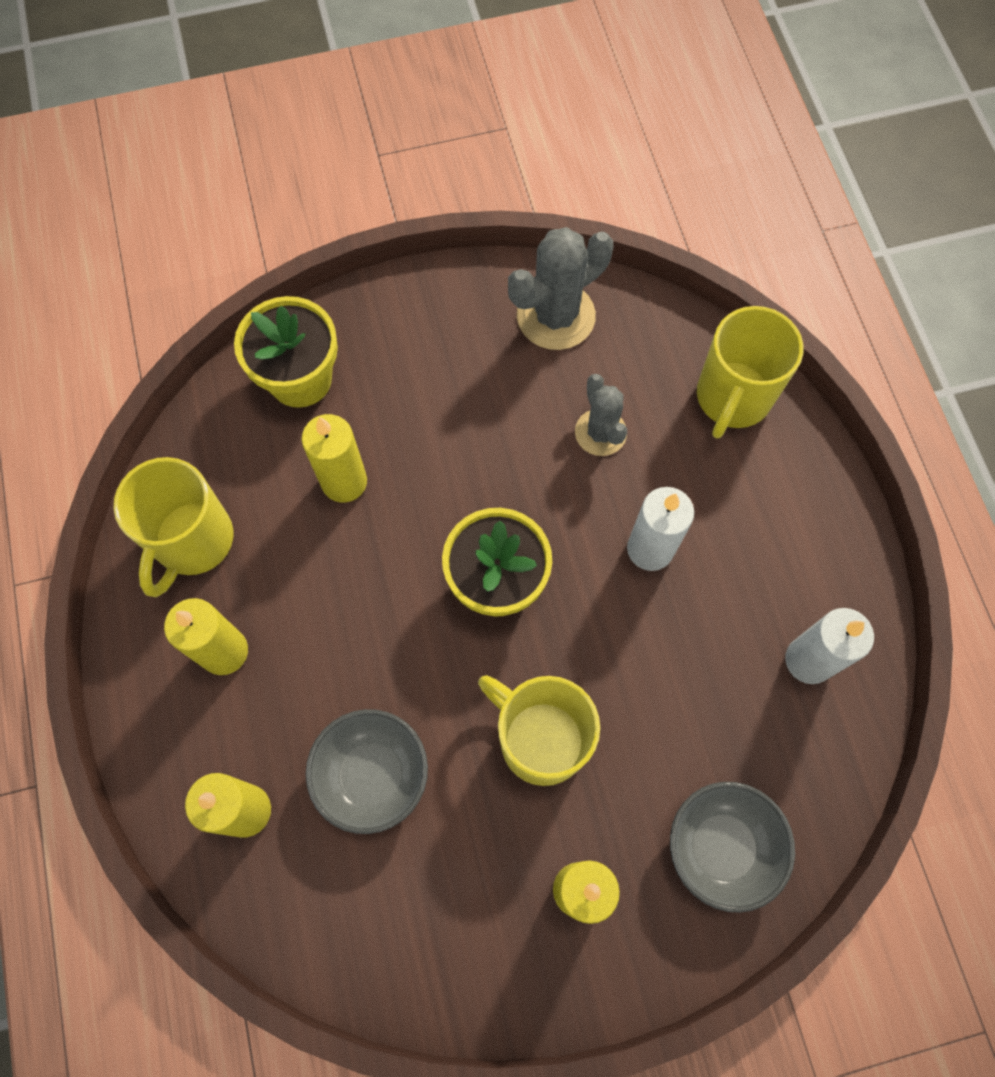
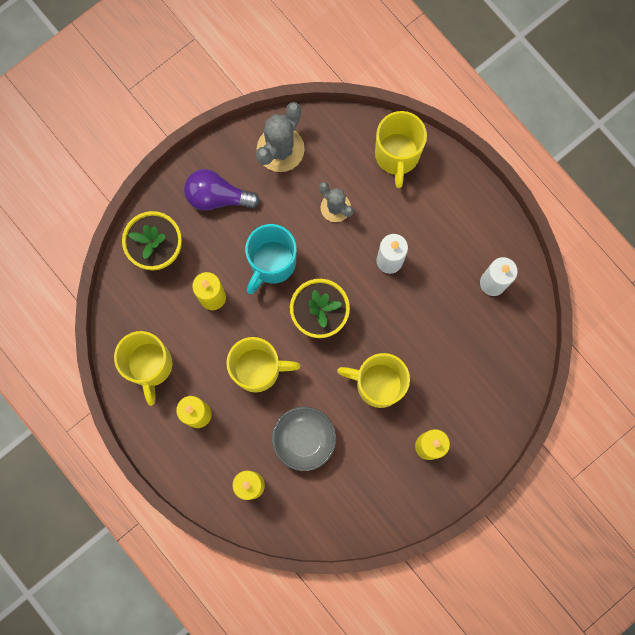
camera: 25 degrees left, 10 degrees up
grey bowl [670,782,795,913] -> none
none -> purple light bulb [184,169,260,211]
none -> yellow mug [226,337,300,392]
none -> turquoise mug [245,224,297,294]

